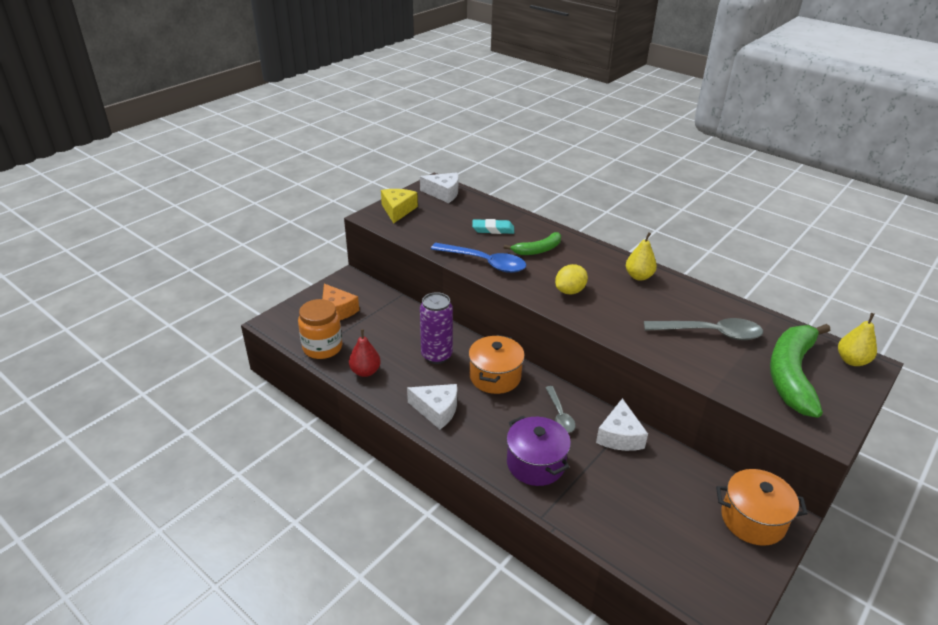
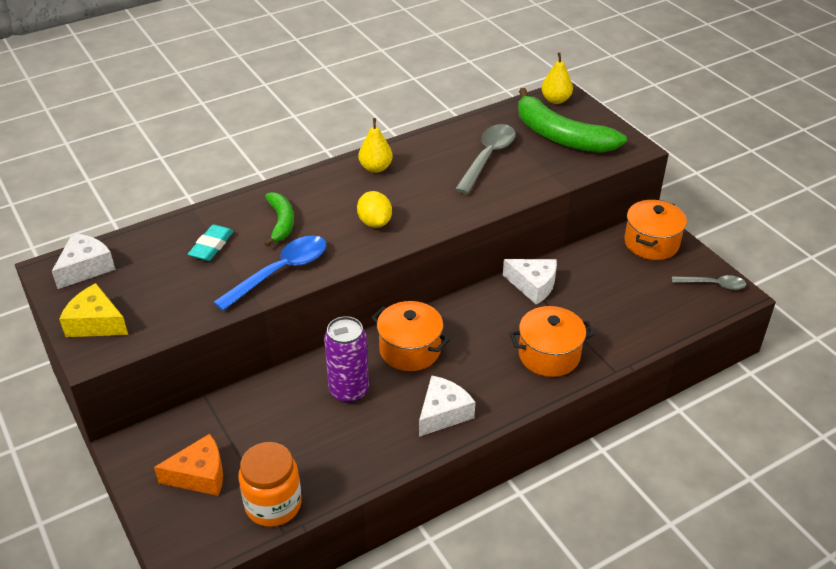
camera: 70 degrees left, 5 degrees up
red pear [349,329,381,377] -> none
purple pot [506,416,571,486] -> orange pot [509,306,595,377]
grey spoon [545,386,575,433] -> grey spoon moved to [672,275,746,290]

